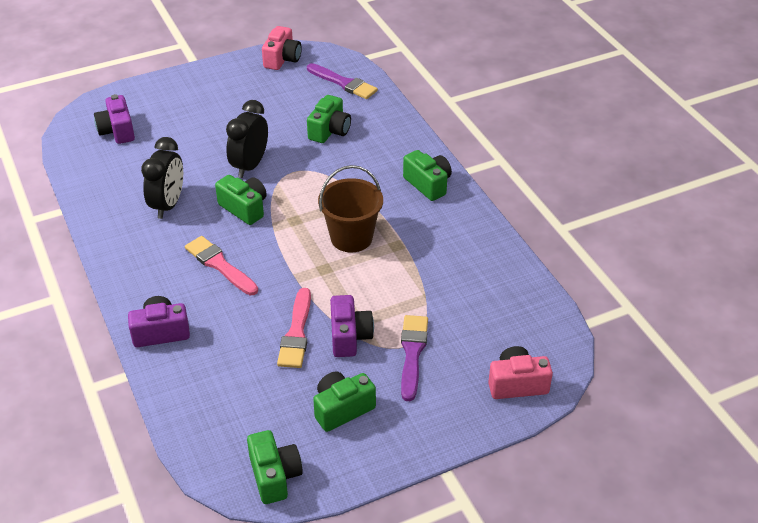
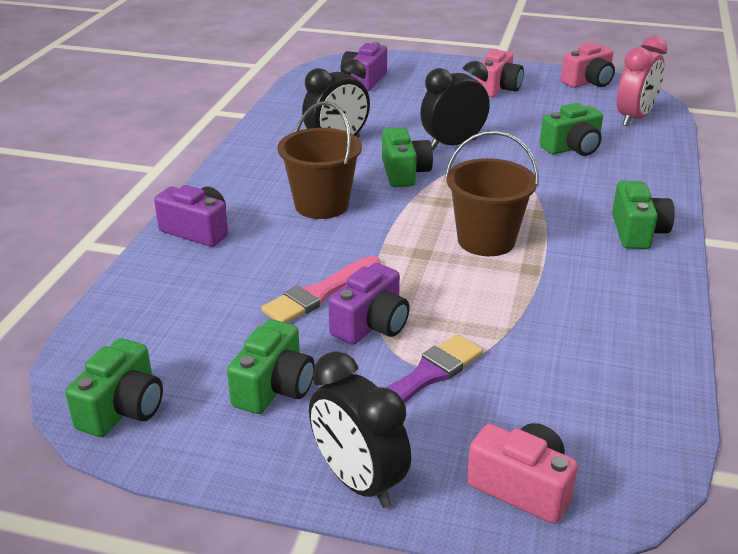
camera: 40 degrees right, 10 degrees down
pink brush [185,236,258,295] -> brown bucket [277,101,362,219]
purple brush [307,63,378,99] -> pink clock [617,36,667,126]
green camera [313,371,376,432] -> green camera turned 105 degrees clockwise [227,319,315,414]
none -> black clock [309,351,411,508]
none -> pink camera [476,49,524,97]

